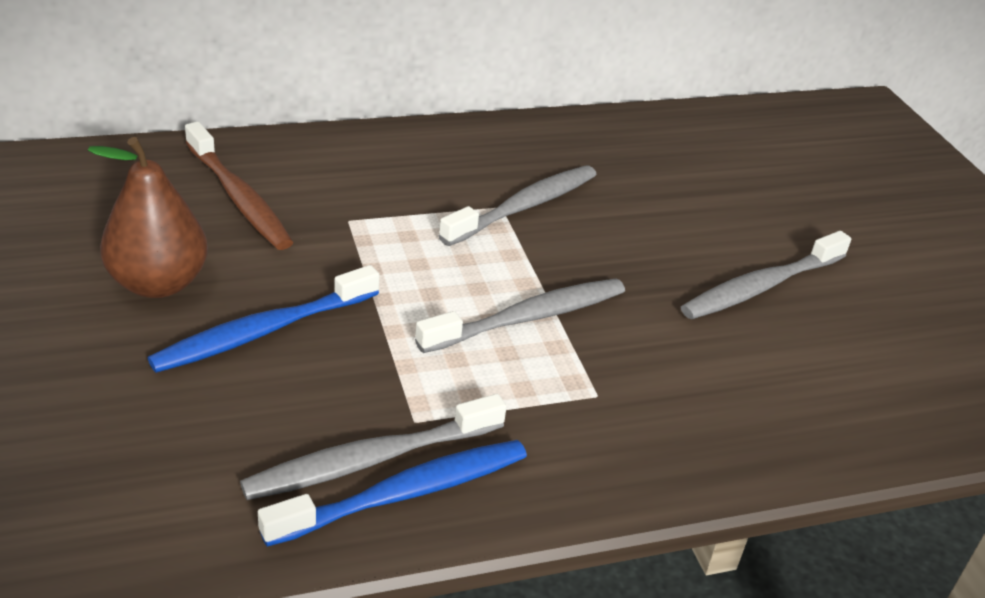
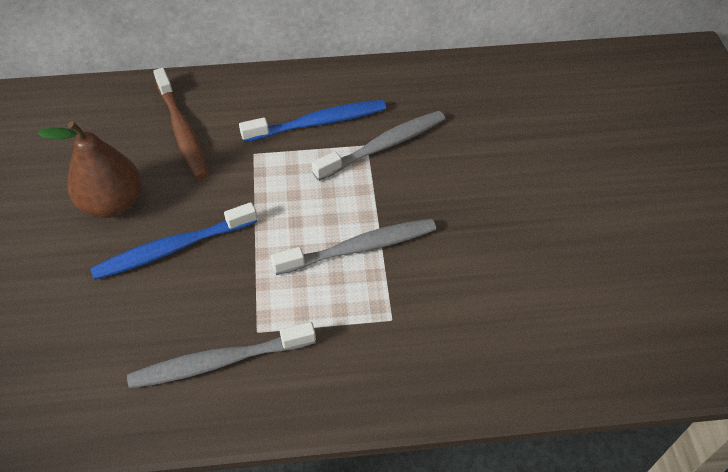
camera: 15 degrees right, 15 degrees up
blue toothbrush [258,440,527,547] -> blue toothbrush moved to [239,100,386,142]
grey toothbrush [681,231,851,319] -> none

